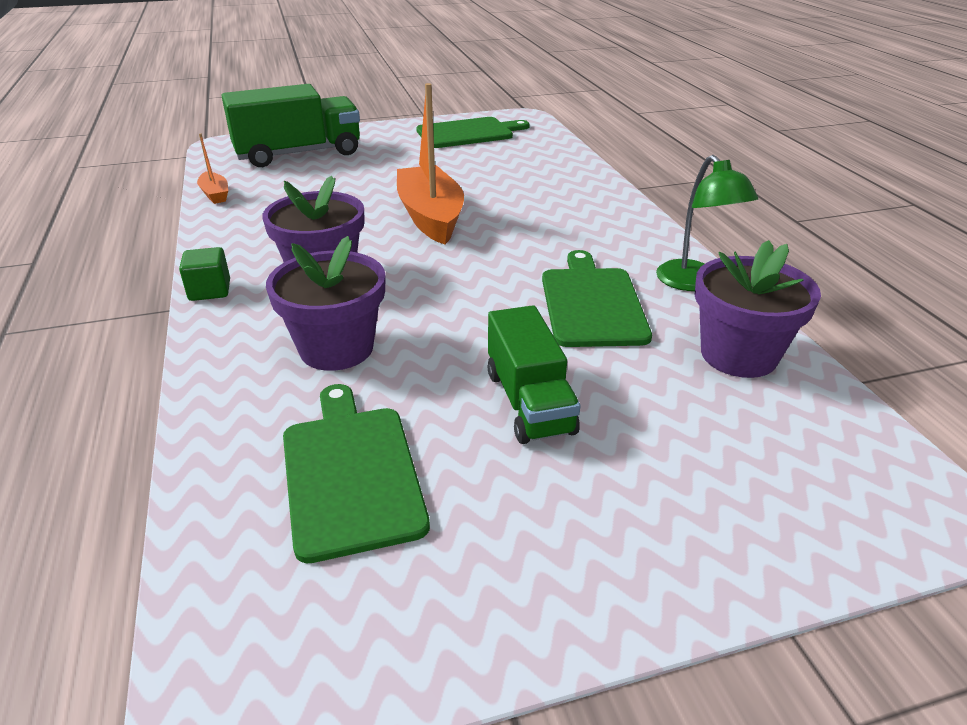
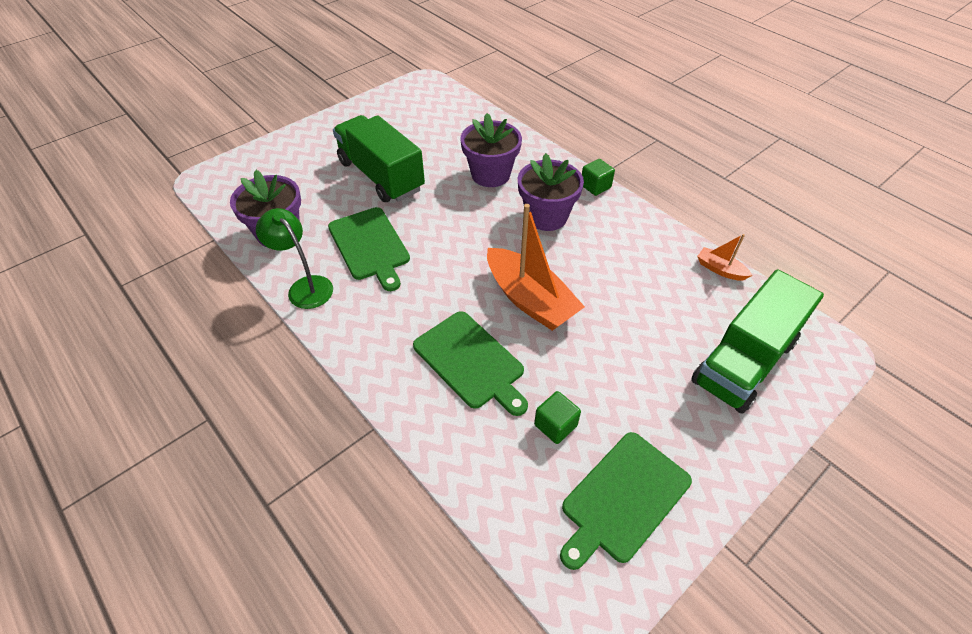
camera: 155 degrees right, 15 degrees up
green cutting board [283,384,430,563] -> green cutting board moved to [413,311,528,416]
green truck [488,305,580,444] -> green truck [333,115,425,202], size x1.54
none -> green cube [534,391,581,444]

